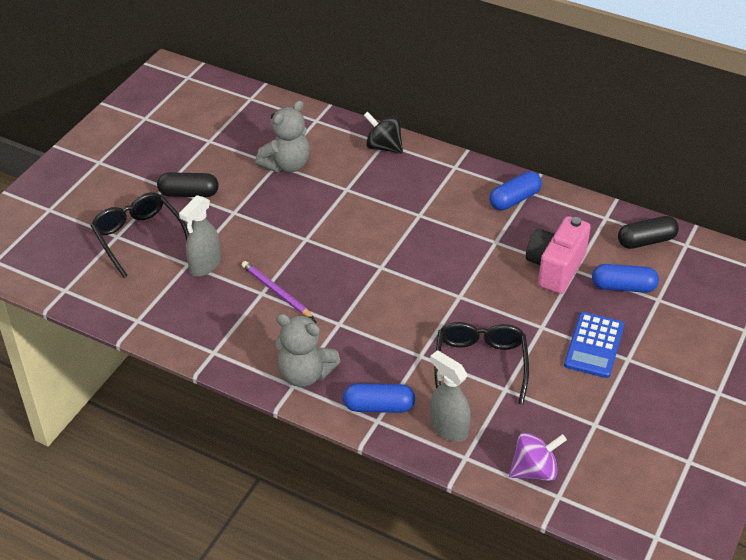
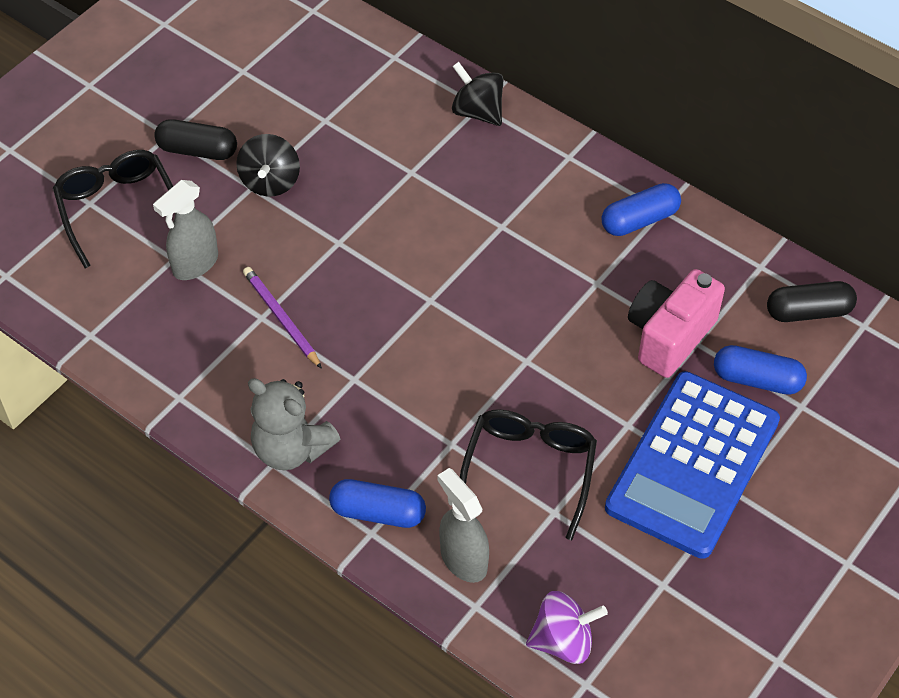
camera: 10 degrees right, 10 degrees up
grey teddy bear [255,100,310,173] -> none
blue calculator [564,312,624,378] -> blue calculator [605,371,780,559], size x1.77
none -> black spinning top [236,134,300,197]

